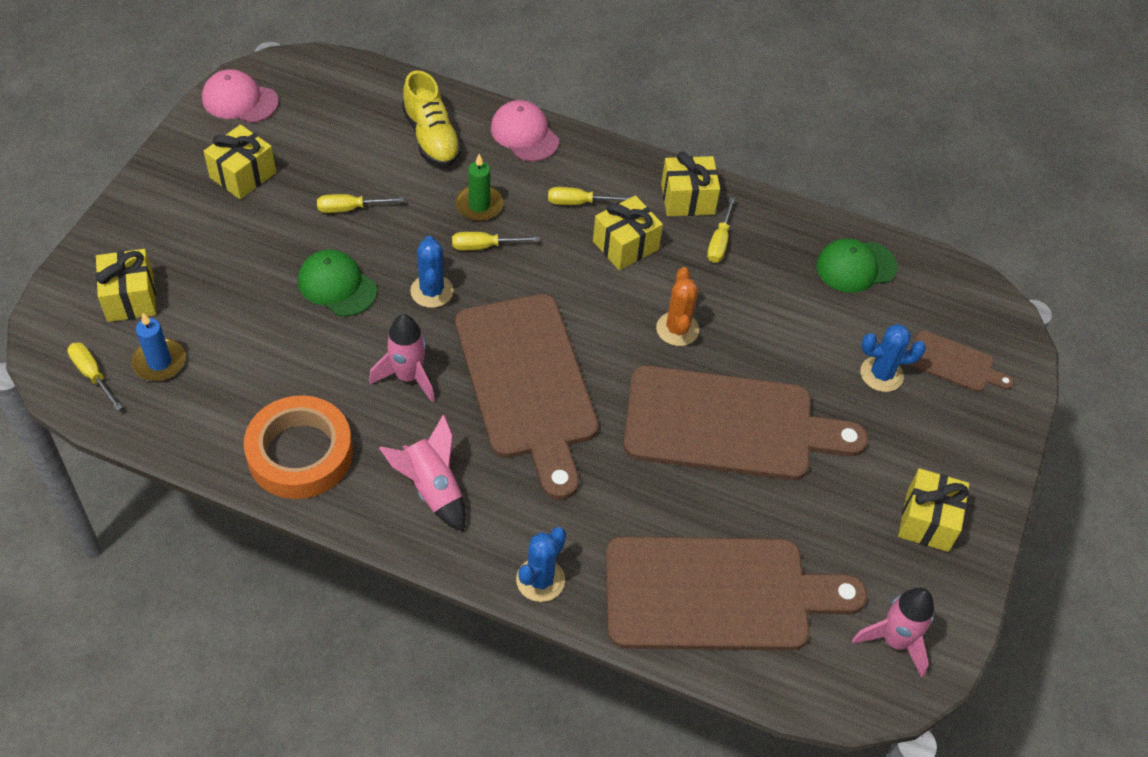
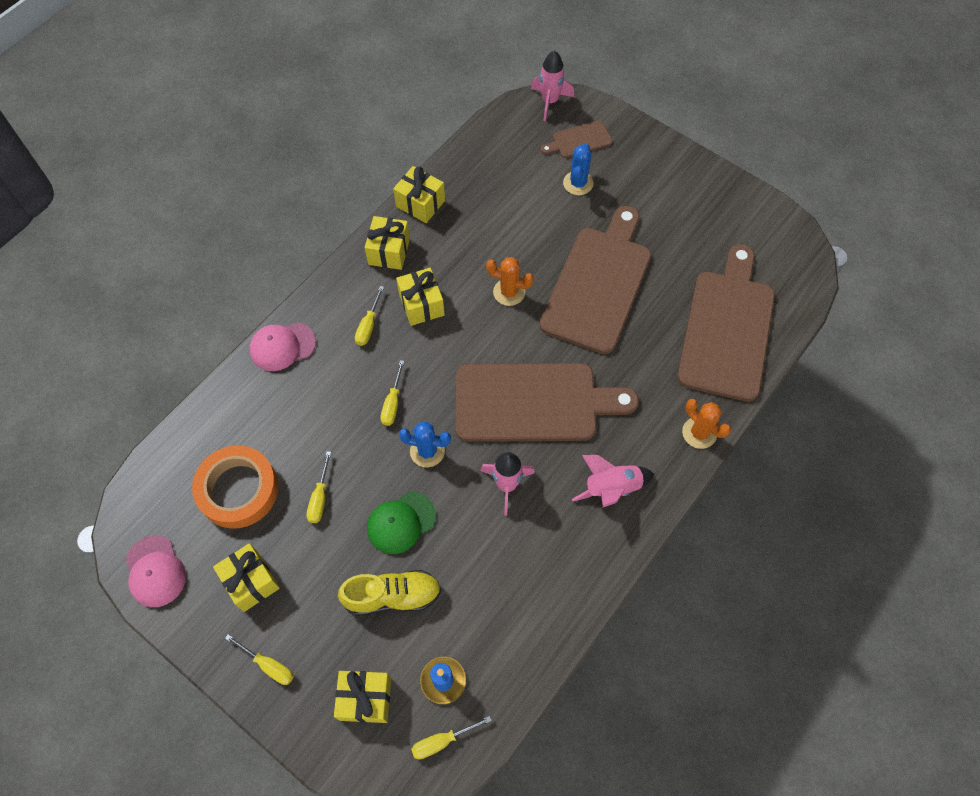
camera: 70 degrees left, 10 degrees up
pink cap [202,69,279,123] -> pink cap turned 60 degrees counterclockwise [126,535,186,607]
orange tape [244,395,353,499] -> orange tape moved to [192,445,278,528]
yellow shoe [402,70,462,167] -> yellow shoe moved to [338,570,442,616]
green candle [455,154,503,221] -> none
blue cactus [516,527,566,602] -> orange cactus [682,399,731,449]
yellow screwdriver [707,197,735,263] -> yellow screwdriver moved to [225,634,294,685]
green cap [816,239,898,293] -> none
pink rocket [852,588,934,678] -> pink rocket moved to [531,51,574,121]
yellow gift [898,468,969,552] -> yellow gift moved to [393,166,445,223]
brown cutting board [909,330,1014,392] -> brown cutting board turned 150 degrees counterclockwise [541,120,612,158]

